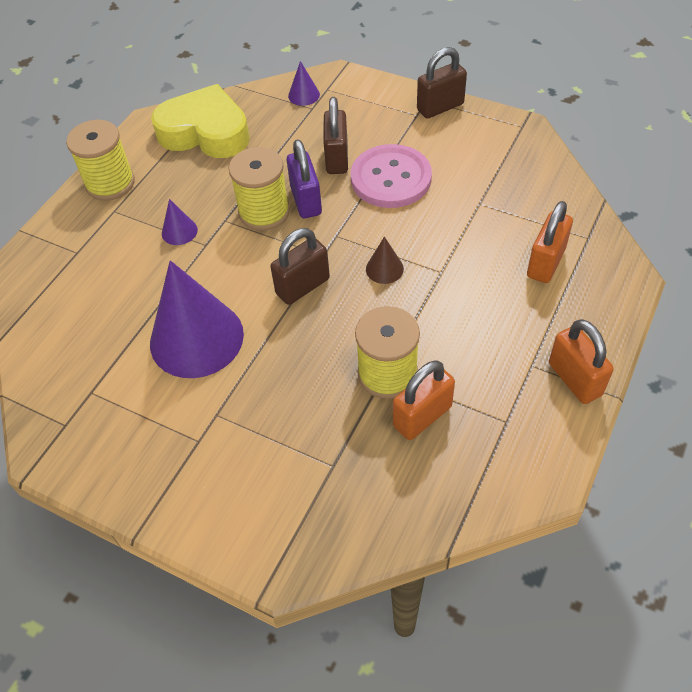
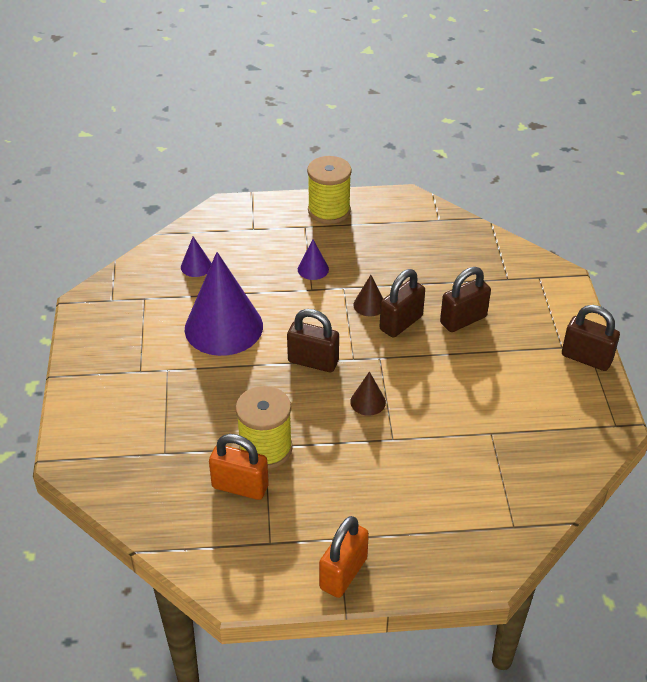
camera: 55 degrees right, 10 degrees down
yellow heart [151,84,250,158] -> none
yellow spool [229,147,290,231] -> brown cone [353,275,383,316]
purple padlock [287,140,322,218] -> brown padlock [380,269,425,338]
purple cone [288,61,320,106] -> purple cone moved to [181,236,212,277]
pink button [351,144,432,208] -> none
orange padlock [527,201,573,283] -> none

